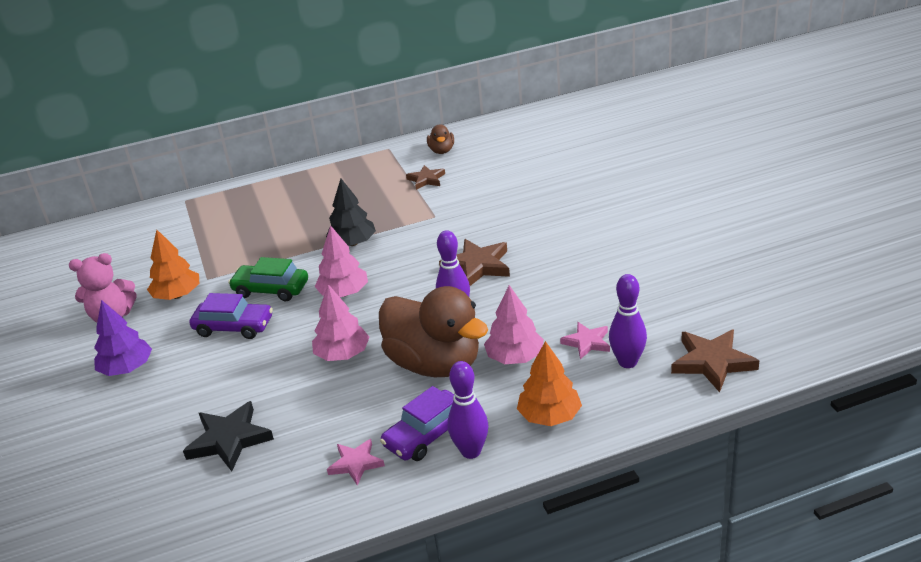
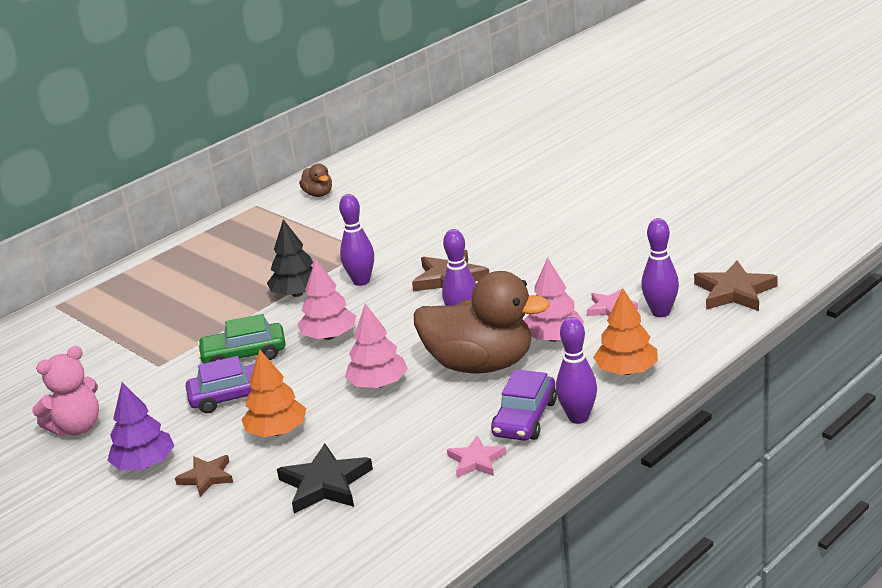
camera: 25 degrees left, 5 degrees down
orange tree [147,230,199,300] -> orange tree moved to [241,350,306,437]
brown star [406,165,445,190] -> brown star moved to [175,455,233,497]
none -> purple bowling pin [339,194,374,286]

